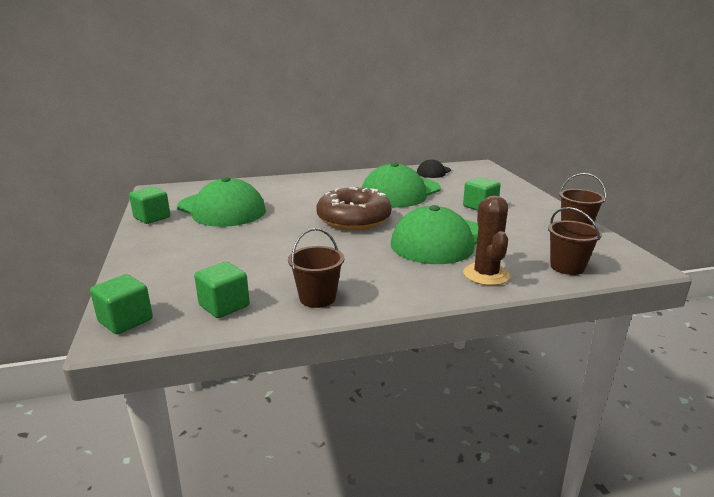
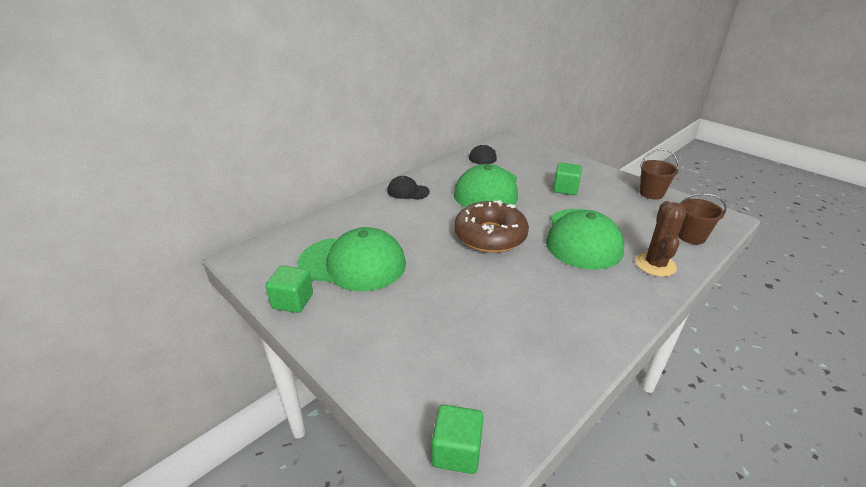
camera: 30 degrees left, 10 degrees up
green cube [194,262,250,318] -> none
brown bucket [288,228,344,308] -> none
brown cactus [463,195,510,286] -> brown cactus turned 45 degrees clockwise [636,201,686,277]
none -> black cap [387,176,430,200]

